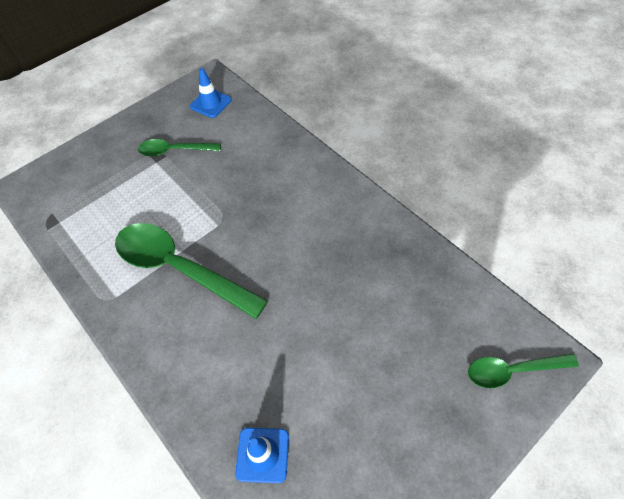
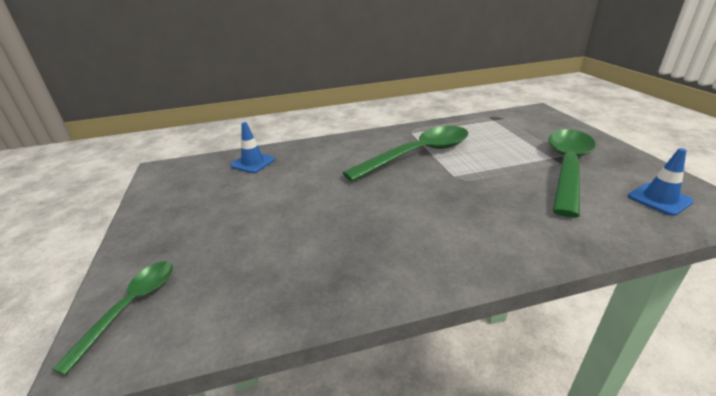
camera: 115 degrees right, 25 degrees down
green spoon [138,139,221,157] -> green spoon [548,129,596,217], size x1.80

